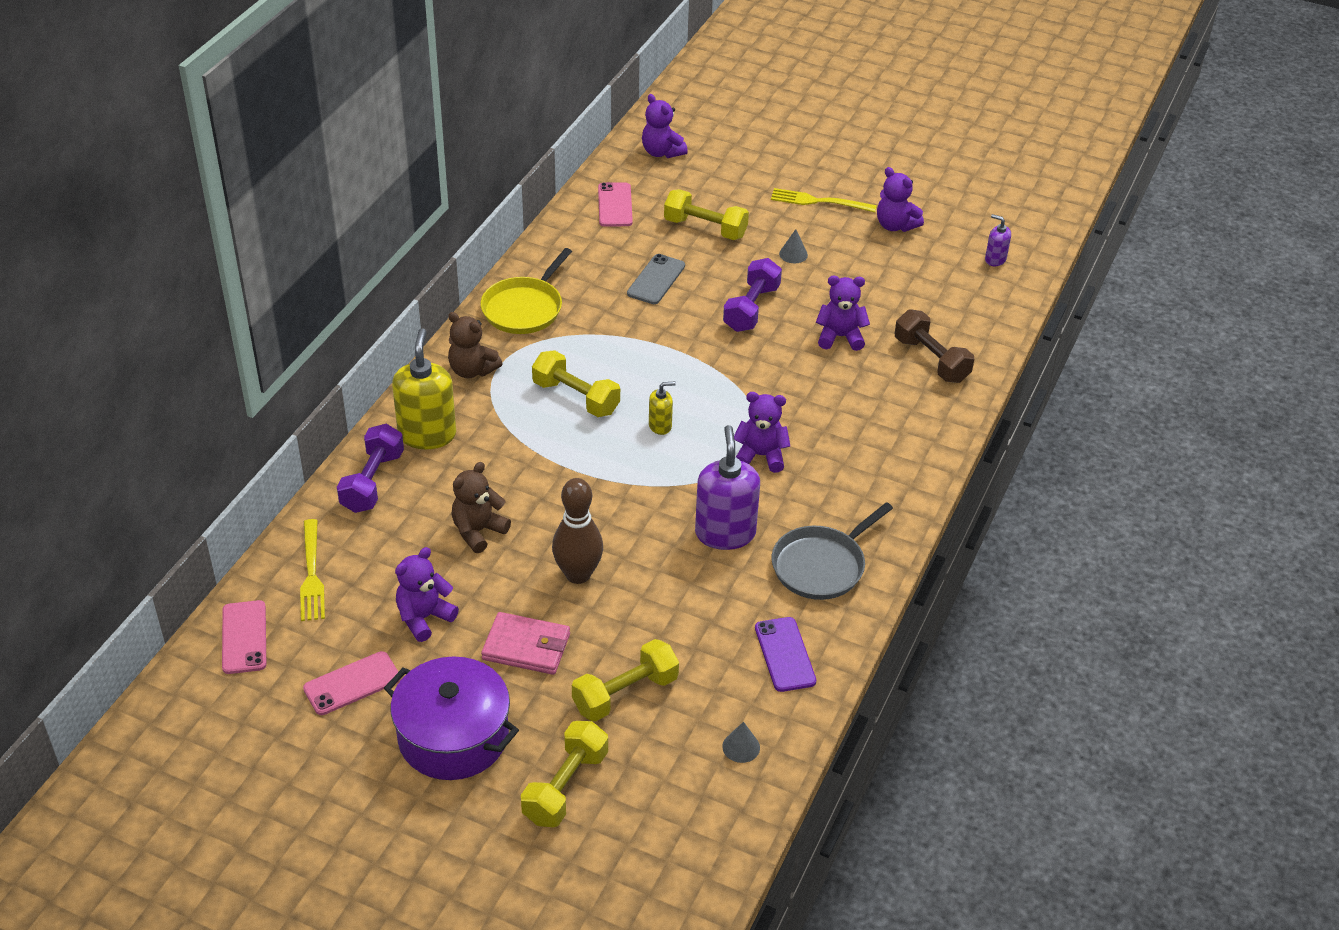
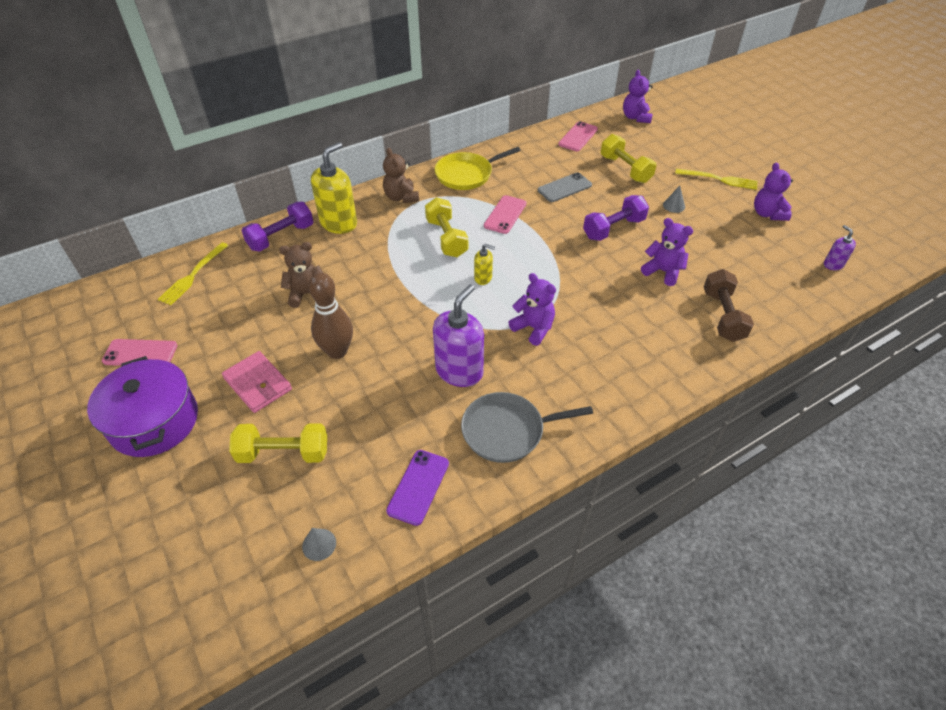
camera: 35 degrees right, 5 degrees up
pink phone [222,600,266,674] -> pink phone moved to [484,195,526,234]
purple teddy bear [395,547,459,642] -> none
yellow dumbbell [521,721,608,827] -> none
yellow fork [771,188,877,212] -> yellow fork turned 150 degrees clockwise [675,169,758,190]

